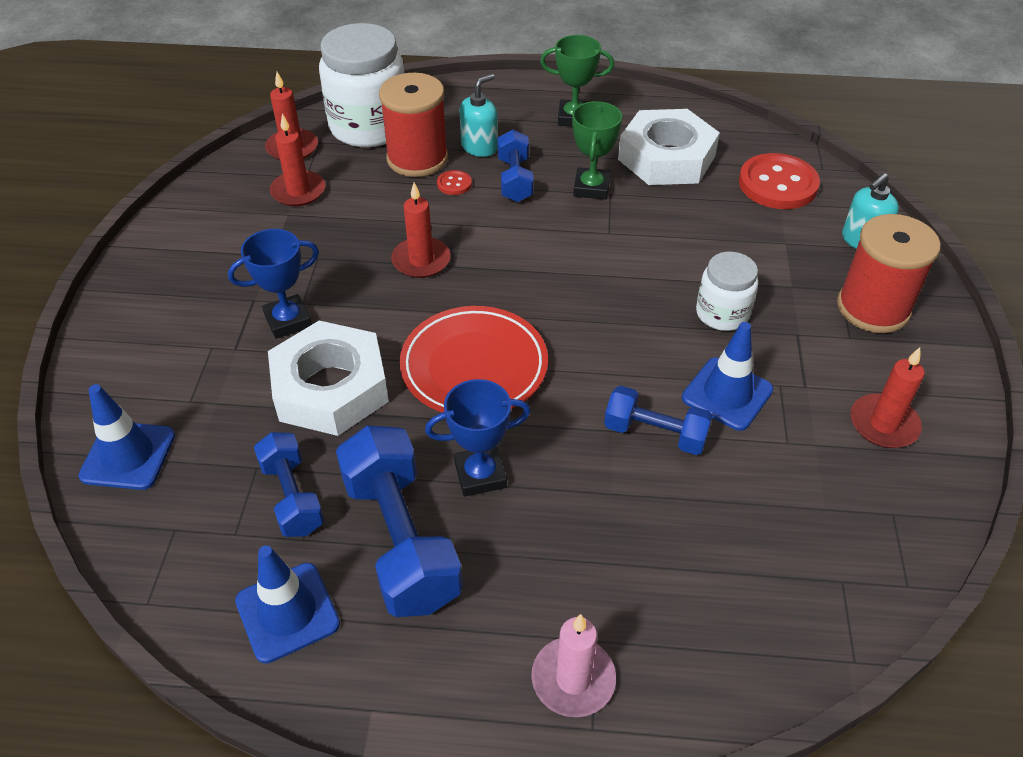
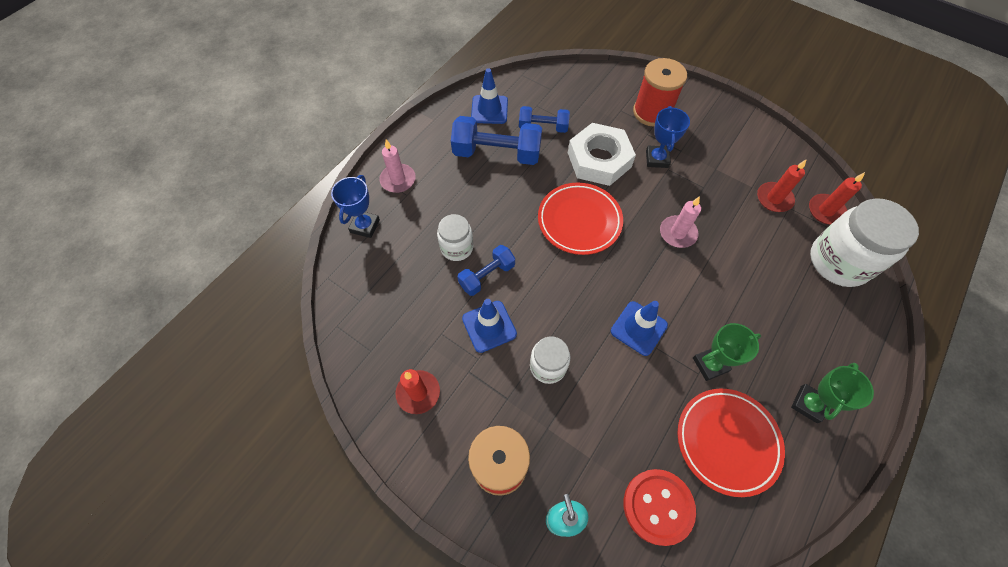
camera: 120 degrees right, 15 degrees up
blue traffic cone [79,384,175,490] -> blue traffic cone moved to [611,301,668,356]
red spool [379,73,448,177] -> red spool moved to [633,58,687,127]
red candle [391,183,451,278] -> pink candle [660,196,701,248]
blue trophy [425,379,531,497] -> blue trophy moved to [331,175,380,238]
red button [437,170,472,195] -> none
turquoise soap dispenser [460,74,498,157] -> none
blue dumbbell [498,130,534,202] -> none
green trophy [572,101,622,200] -> green trophy turned 60 degrees counterclockwise [693,323,761,381]
white nut [618,109,720,185] -> red plate [677,389,785,497]
none -> white jar [437,214,473,261]

